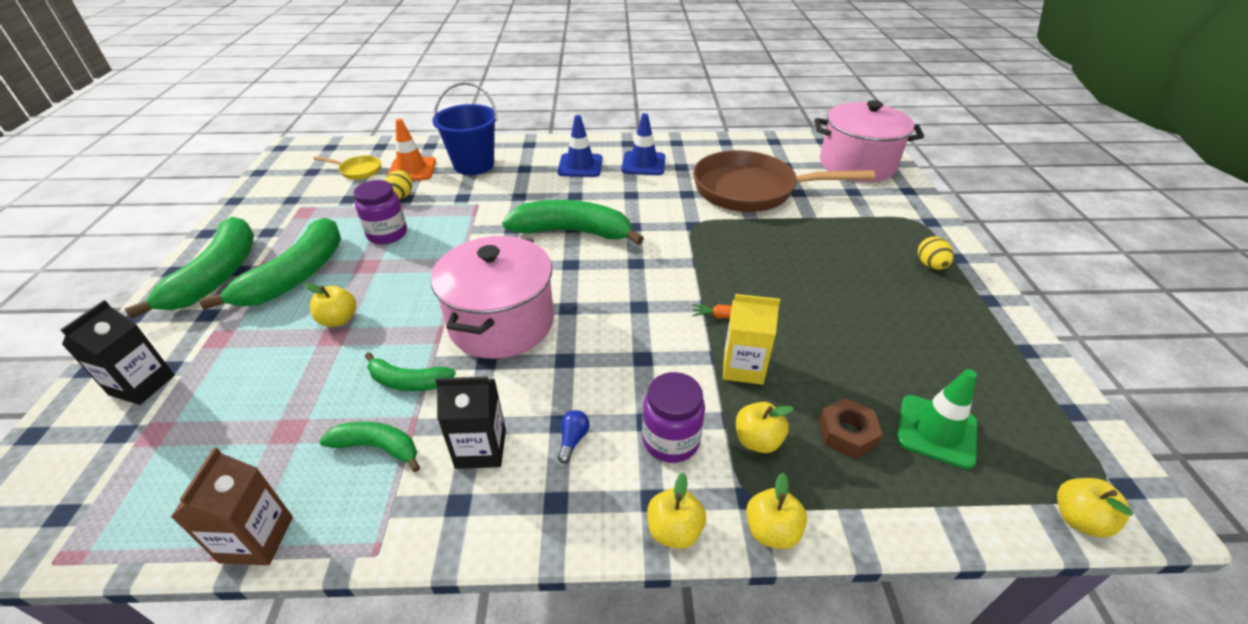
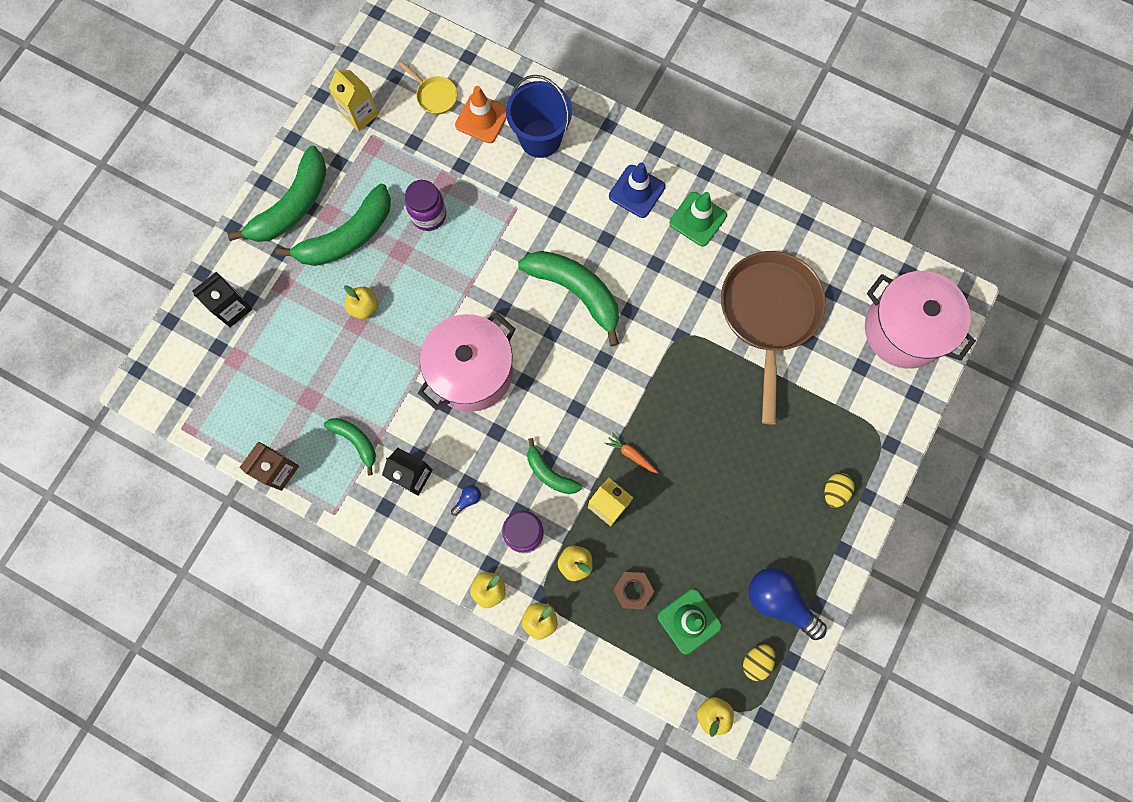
camera: 30 degrees right, 35 degrees up
green banana [365,352,456,391] -> green banana moved to [527,438,582,494]
yellow egg [385,170,412,200] -> yellow egg moved to [743,644,775,681]
blue traffic cone [621,113,665,175] -> green traffic cone [669,192,727,246]
brown pan [693,150,875,212] -> brown pan turned 60 degrees clockwise [721,251,826,425]
none -> yellow carton [329,68,379,131]
none -> blue light bulb [749,568,827,640]

